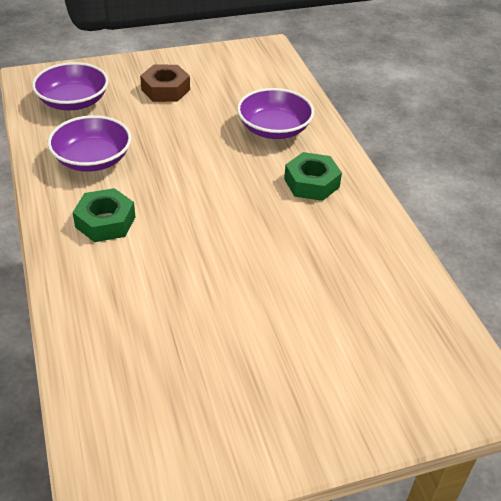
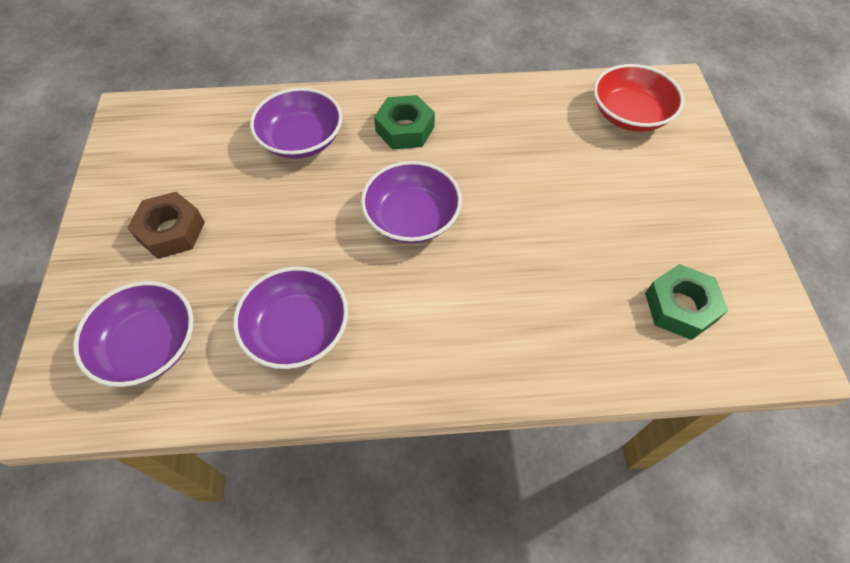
camera: 75 degrees left, 15 degrees up
green nut [73,188,135,242] -> green nut moved to [645,264,728,340]
none -> purple bowl [361,161,462,243]
none -> red bowl [593,64,684,132]

